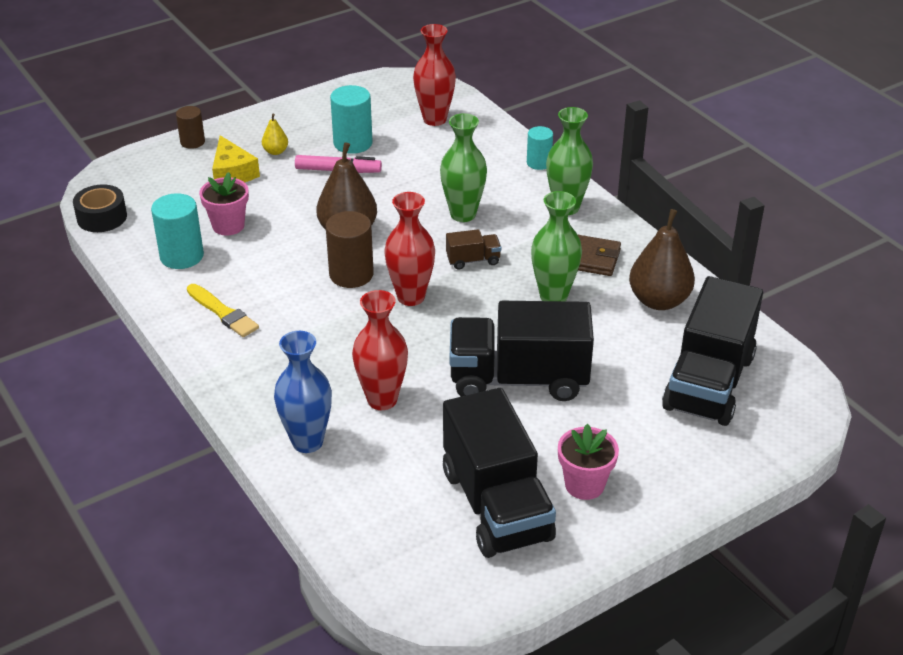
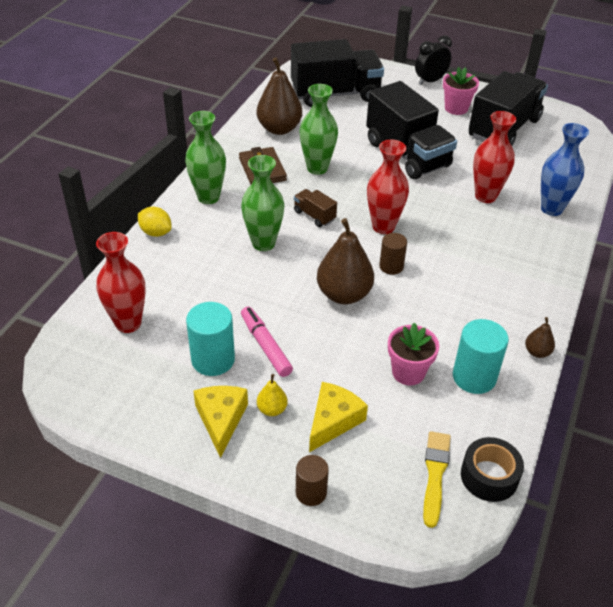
camera: 125 degrees left, 5 degrees up
yellow brush [187,284,259,337] -> yellow brush moved to [423,431,451,528]
brown cylinder [326,211,374,288] -> brown cylinder [379,233,407,275], size x0.63
turquoise cylinder [527,126,553,170] -> yellow lemon [138,207,172,237]
none -> yellow cheese [193,386,248,458]
none -> black clock [415,35,452,85]
none -> brown pear [525,317,555,358]

